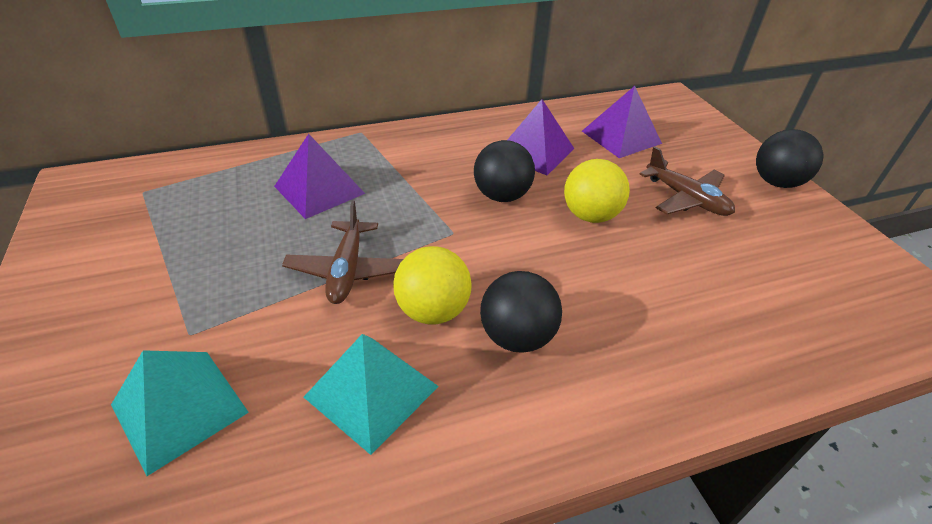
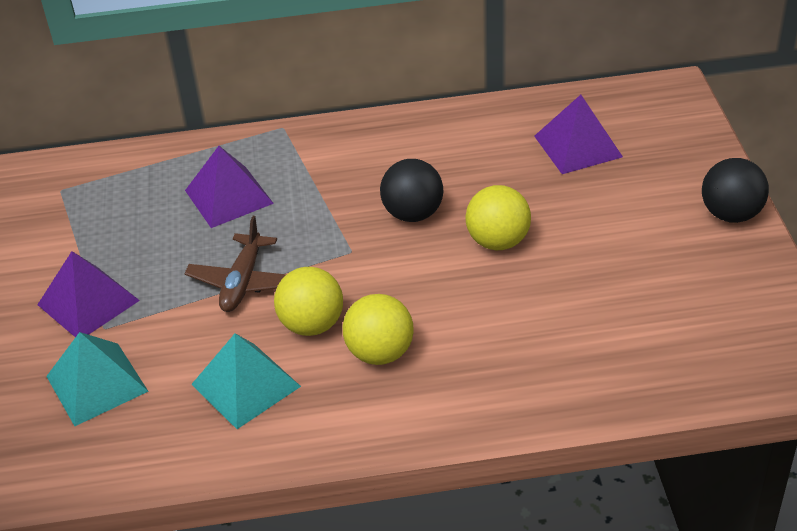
camera: 15 degrees right, 0 degrees up
black ball [480,271,562,353] -> yellow ball [343,294,414,365]
purple pyramid [508,99,574,175] -> purple pyramid moved to [37,251,140,337]
brown plane [639,146,735,216] -> none

